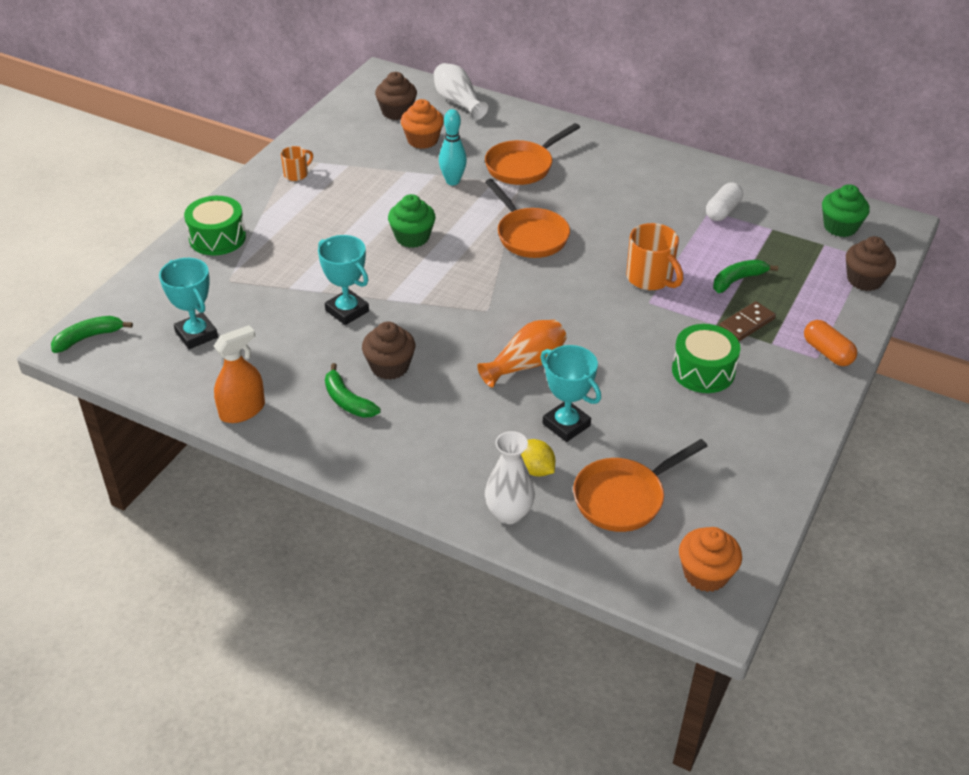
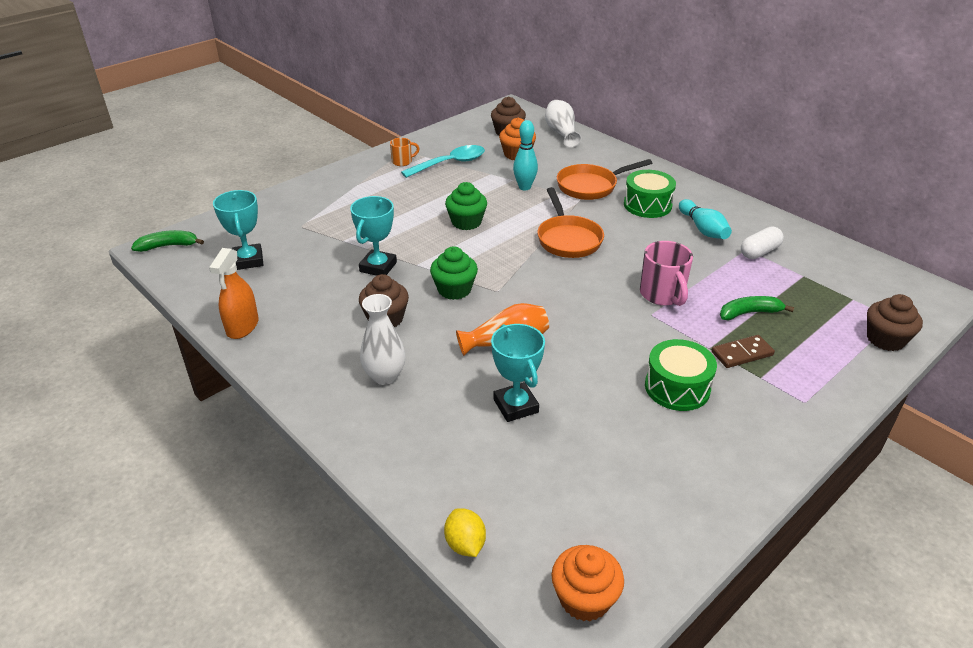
camera: 20 degrees right, 5 degrees down
green drum [184,196,246,255] -> green drum moved to [624,170,676,218]
orange spray bottle [214,325,265,423] -> orange spray bottle turned 120 degrees clockwise [209,248,259,339]
turquoise trophy [318,235,369,325] -> turquoise trophy turned 45 degrees clockwise [350,196,397,276]
green banana [325,363,381,418] -> none
white vase [485,431,535,524] -> white vase moved to [360,294,406,385]
yellow lemon [521,439,555,477] -> yellow lemon moved to [444,508,486,557]
orange pan [573,439,708,532] -> none
orange mug [626,223,683,290] -> pink mug [640,241,693,306]
orange capsule [804,320,857,366] -> none
green cupcake [822,184,870,237] -> green cupcake moved to [430,247,478,300]
none -> turquoise spoon [401,145,485,178]
none -> turquoise bowling pin [679,199,732,239]

